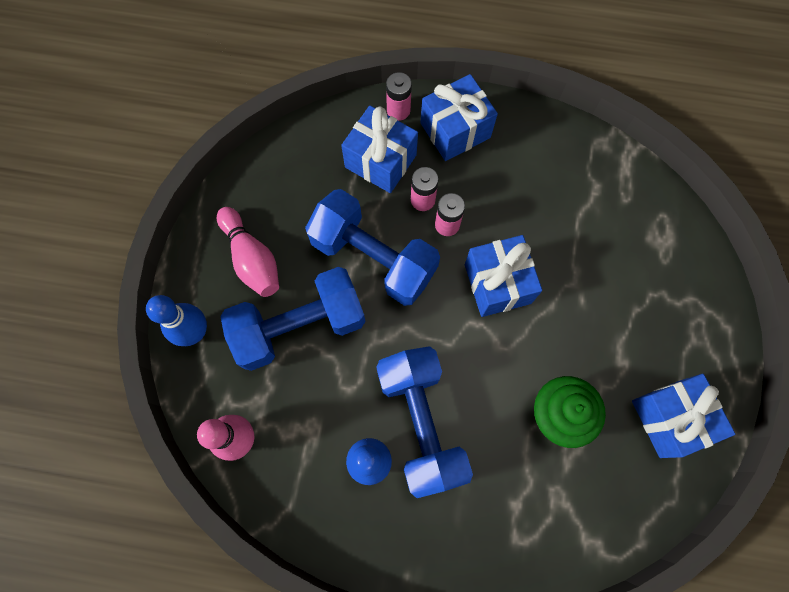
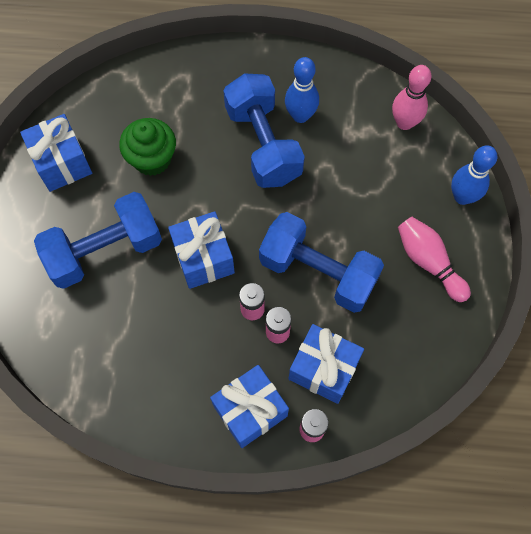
camera: 175 degrees right, 5 degrees down
blue dumbbell [220,267,366,371] -> blue dumbbell moved to [34,192,162,289]

